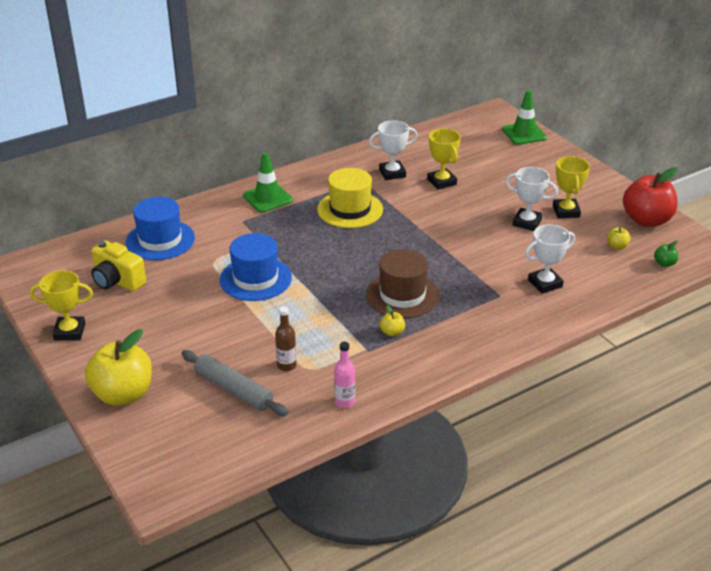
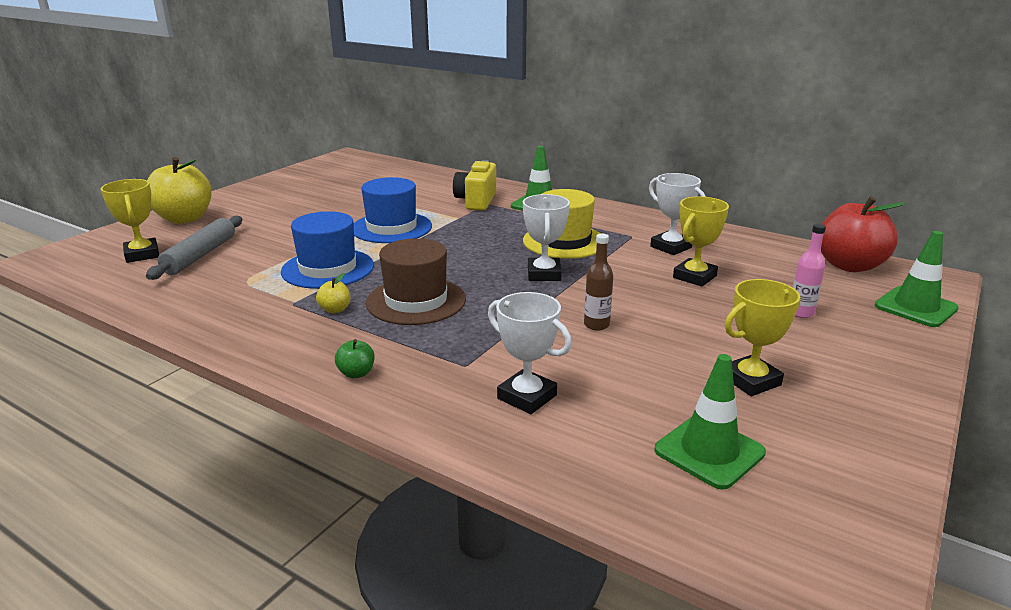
camera: 65 degrees right, 10 degrees down
yellow trophy [30,270,93,341] -> yellow trophy moved to [101,179,159,263]
yellow camera [91,240,146,291] -> yellow camera moved to [453,160,496,211]
blue hat [125,197,195,260] -> blue hat moved to [281,211,374,289]
brown bottle [275,307,297,371] -> brown bottle moved to [584,234,613,331]
pink bottle [334,342,355,408] -> pink bottle moved to [793,224,826,318]
white trophy [505,167,558,231] -> white trophy moved to [523,194,570,281]
yellow apple [607,227,630,249] -> green traffic cone [654,354,766,489]
red apple [623,167,678,227] -> red apple moved to [821,196,905,272]
green apple [654,241,678,267] -> green apple moved to [335,339,374,378]

